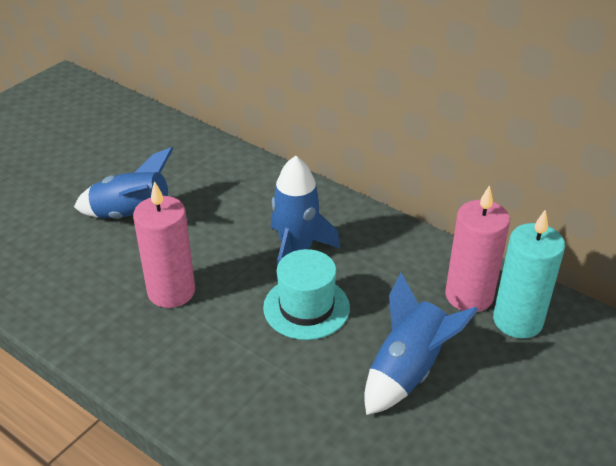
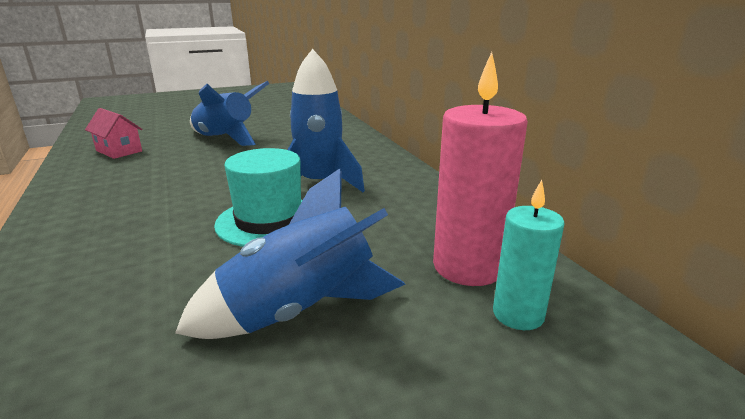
camera: 30 degrees right, 15 degrees down
pink candle [133,181,195,308] -> none
turquoise candle [493,209,565,339] -> turquoise candle [493,180,565,330], size x0.61
none -> pink house [85,108,143,159]

